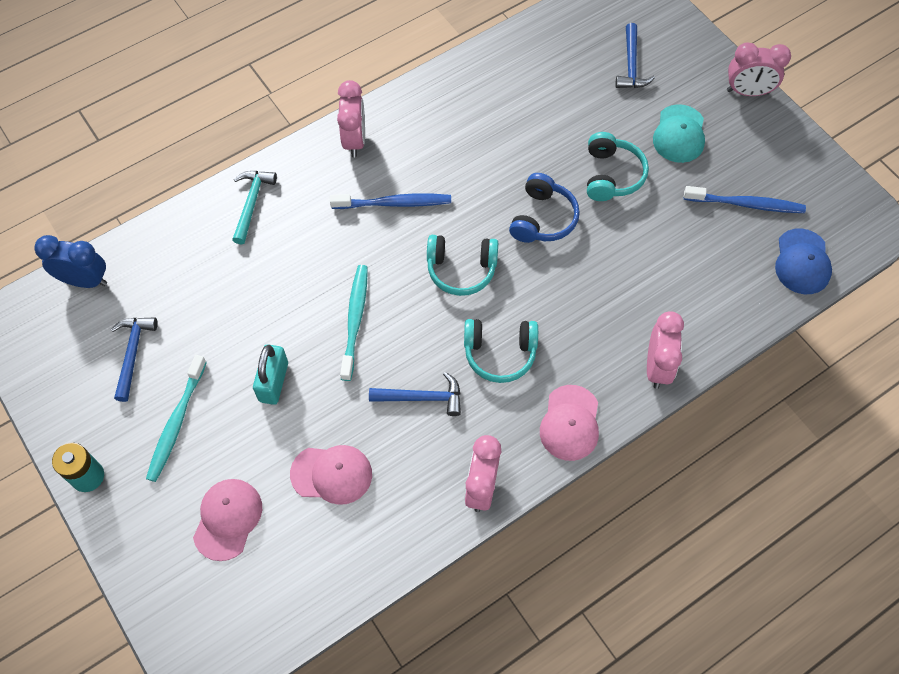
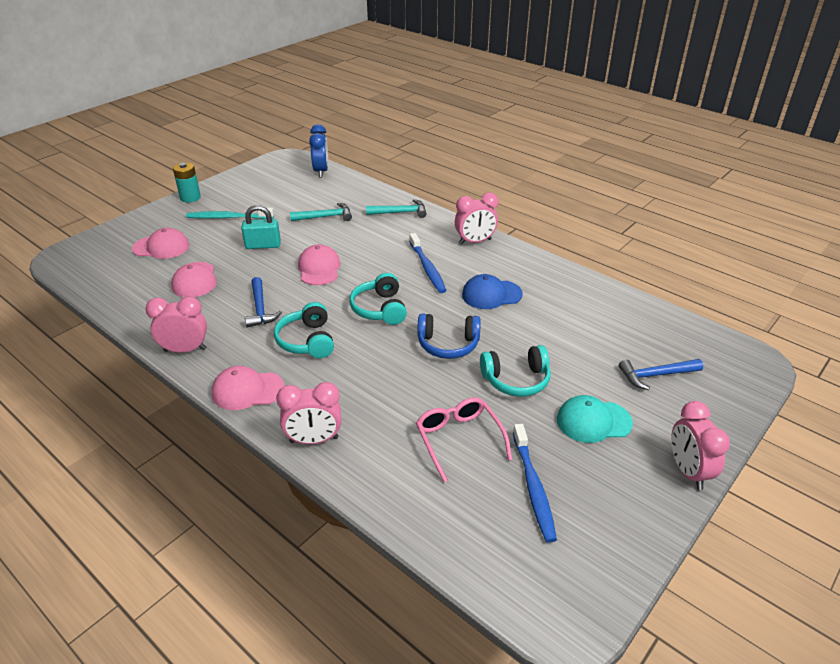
camera: 75 degrees right, 25 degrees down
blue hammer [111,318,158,402] -> none
turquoise toothbrush [340,265,368,381] -> pink cap [298,244,341,285]
blue cap [775,228,832,294] -> blue cap moved to [462,274,523,309]
none -> turquoise hammer [290,203,352,221]
none -> pink glasses [416,397,512,482]

